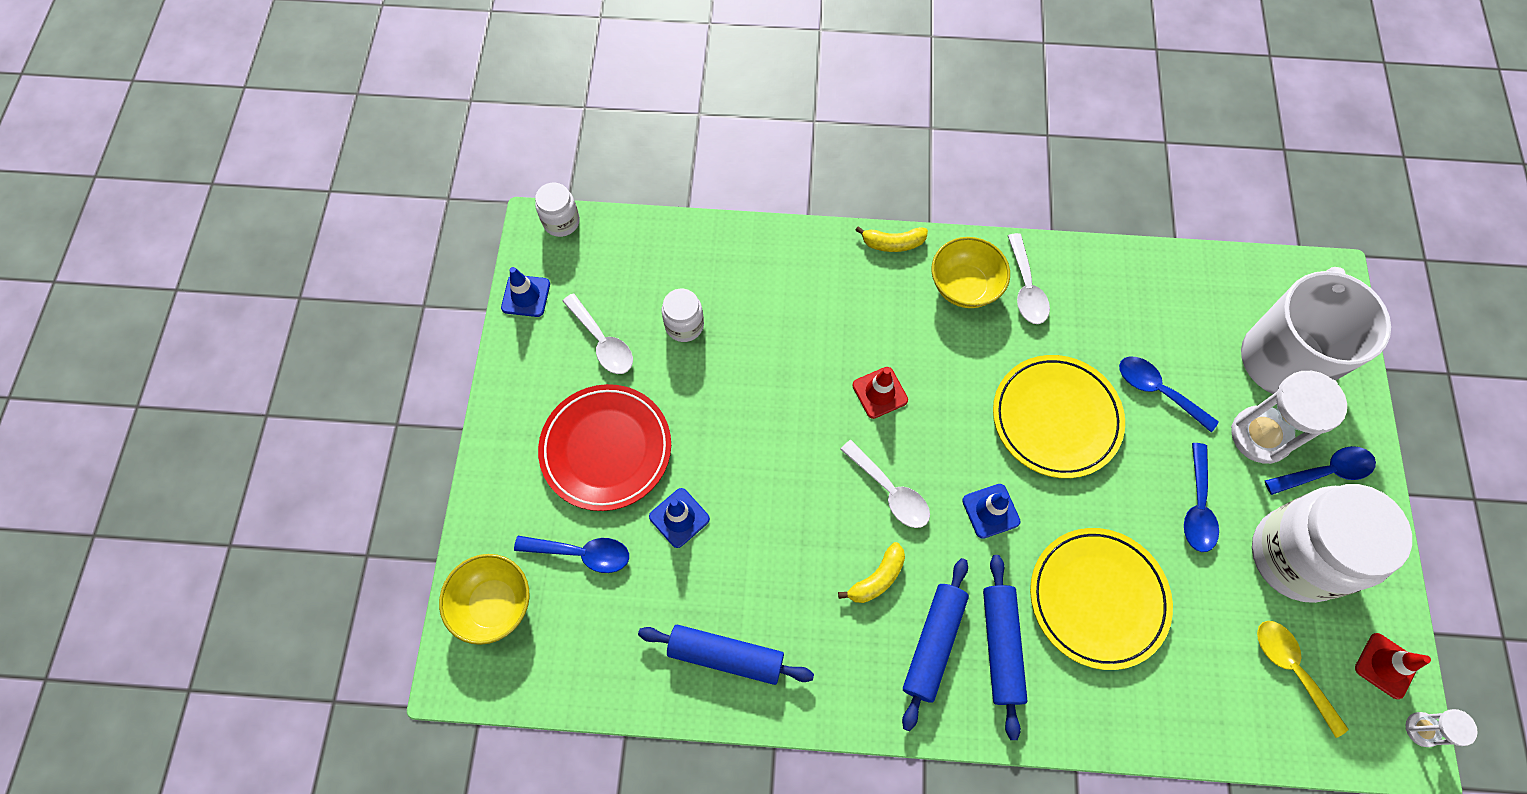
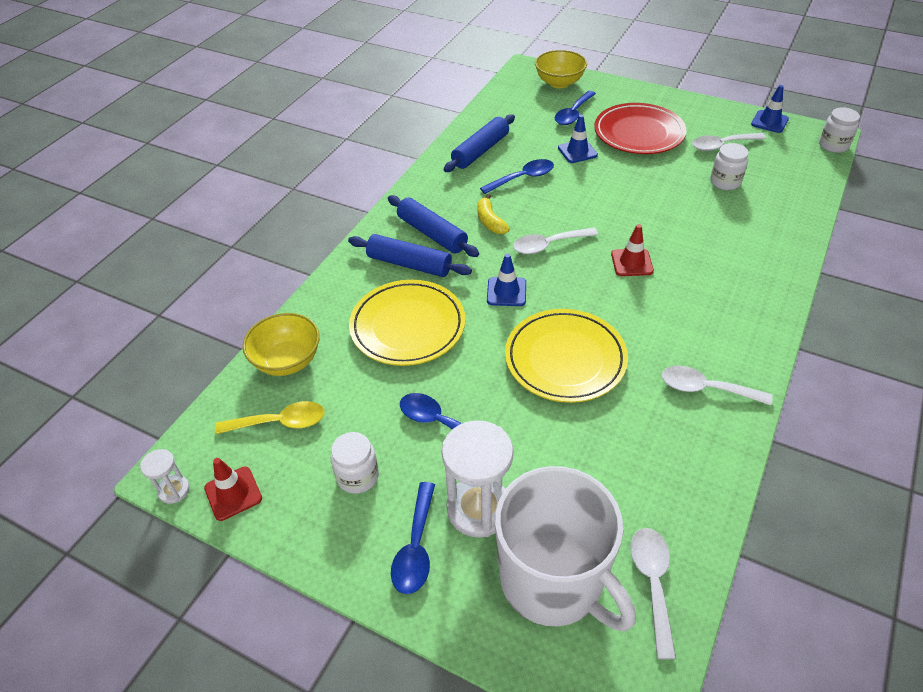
camera: 115 degrees right, 20 degrees down
yellow banana [855,226,928,252] -> none
yellow bowl [931,237,1010,308] -> yellow bowl moved to [243,313,320,376]
blue spoon [1119,357,1219,432] -> blue spoon moved to [480,159,554,194]
white jar [1252,484,1412,603] -> white jar [330,432,379,494], size x0.45
none -> white spoon [630,528,676,659]

